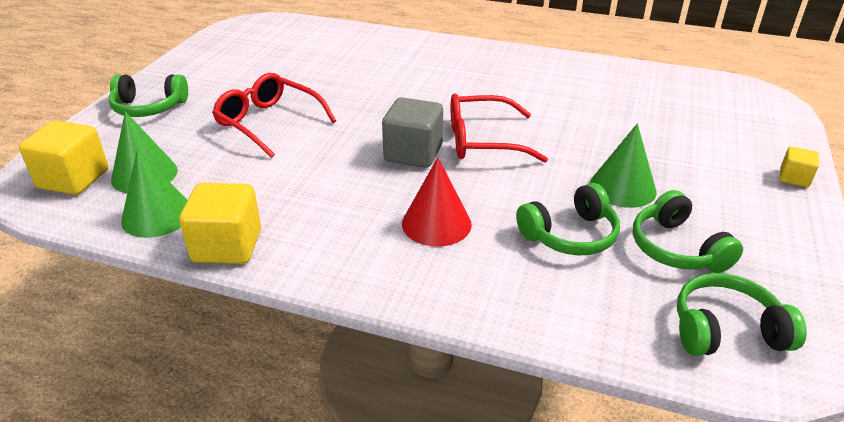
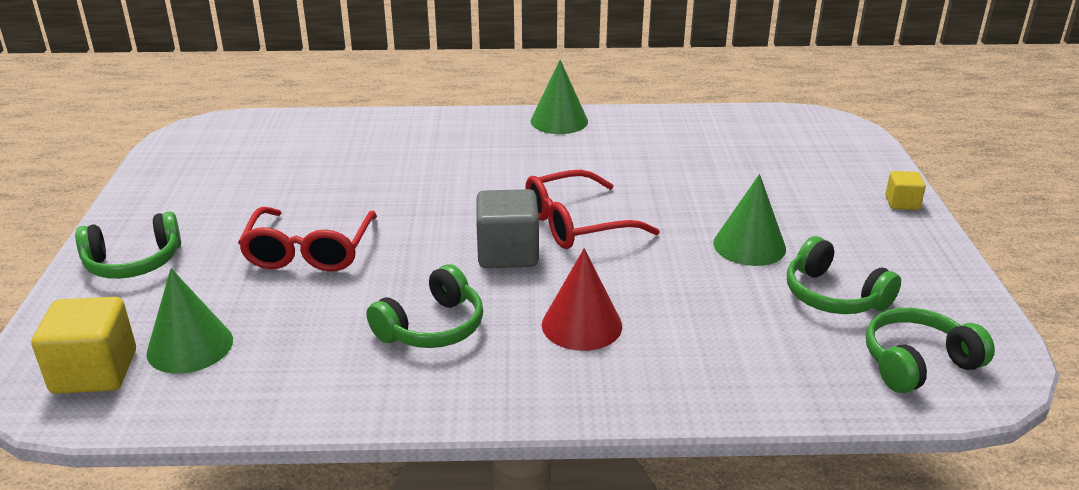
camera: 20 degrees left, 5 degrees down
green cone [121,149,188,238] -> green cone moved to [531,60,588,134]
yellow cube [179,183,261,264] -> none
red glasses [212,73,336,158] -> red glasses turned 105 degrees counterclockwise [238,207,377,272]
green headphones [516,183,620,255] -> green headphones moved to [367,264,483,348]

